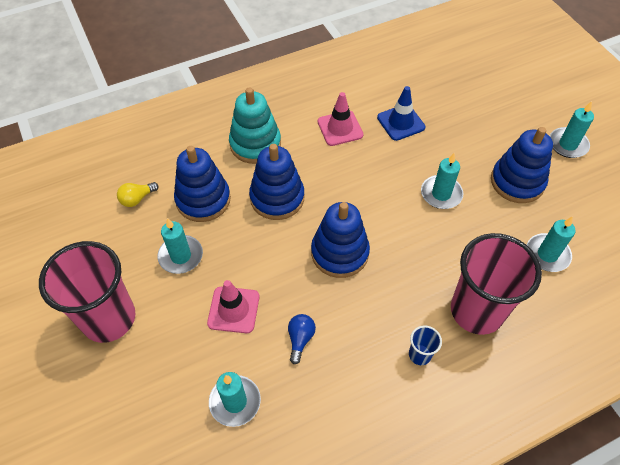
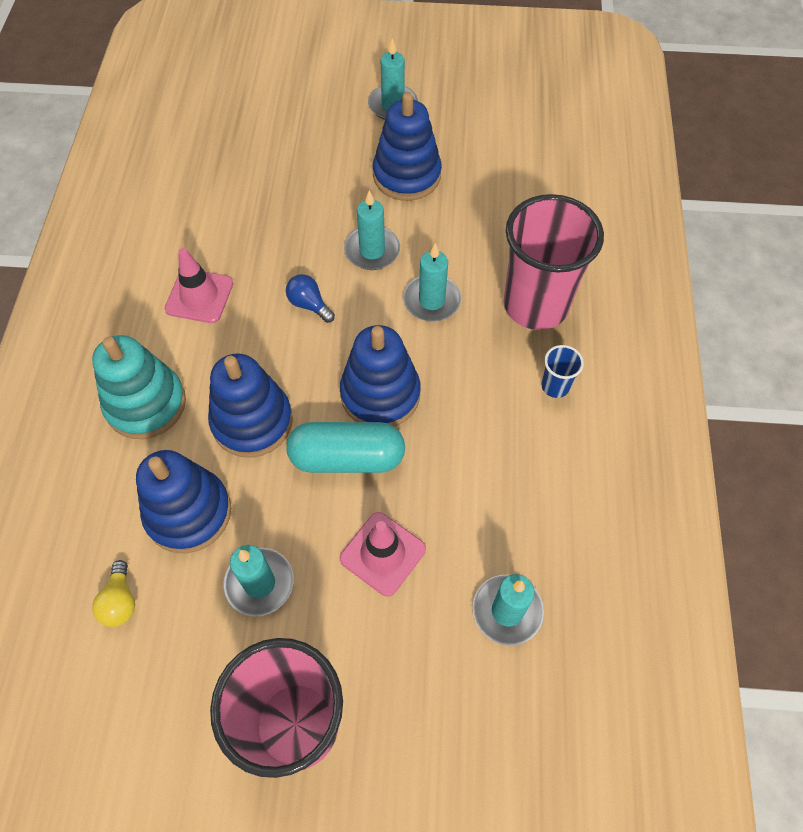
camera: 60 degrees left, 5 degrees up
blue light bulb [288,314,316,364] -> blue light bulb moved to [286,274,335,323]
blue traffic cone [377,86,425,141] -> none
turquoise candle [527,216,576,272] -> turquoise candle moved to [403,243,461,322]
none -> turquoise capsule [286,422,405,473]

